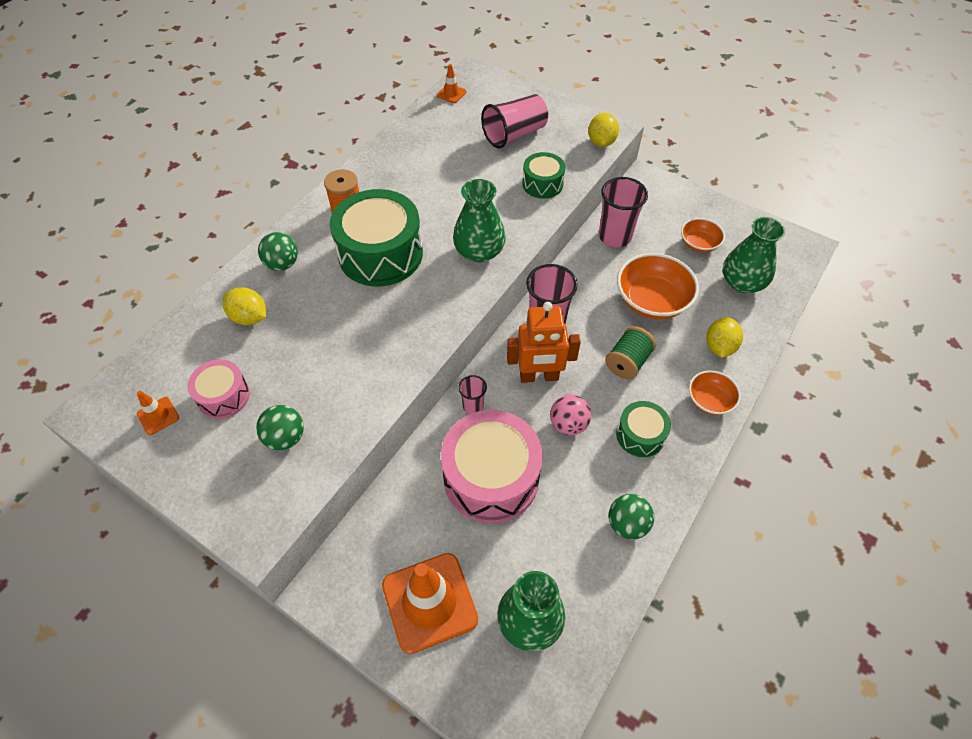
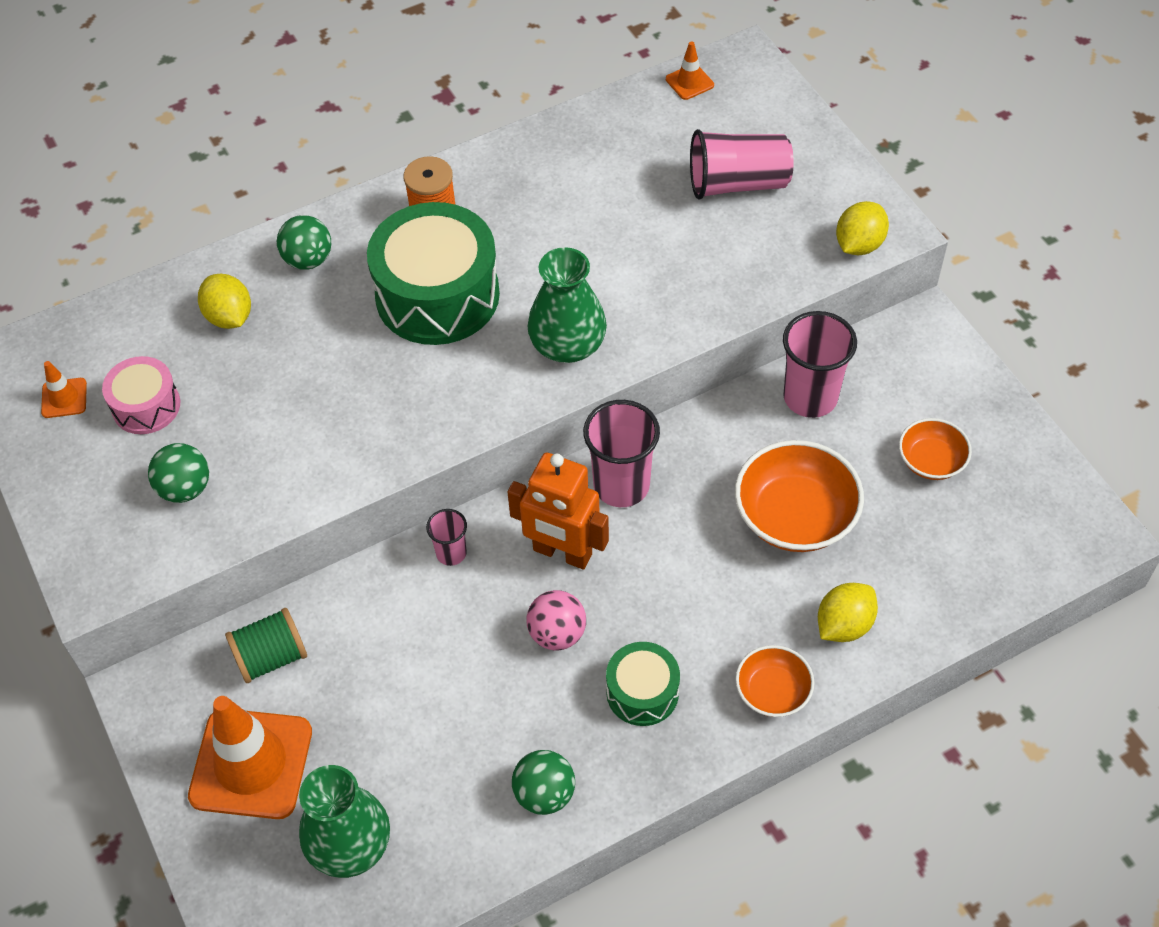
camera: 30 degrees right, 0 degrees up
pink drum [441,410,543,523] -> none
green drum [522,152,565,199] -> none
green spool [605,326,656,379] -> green spool moved to [225,608,307,683]
green vase [723,217,785,293] -> none

